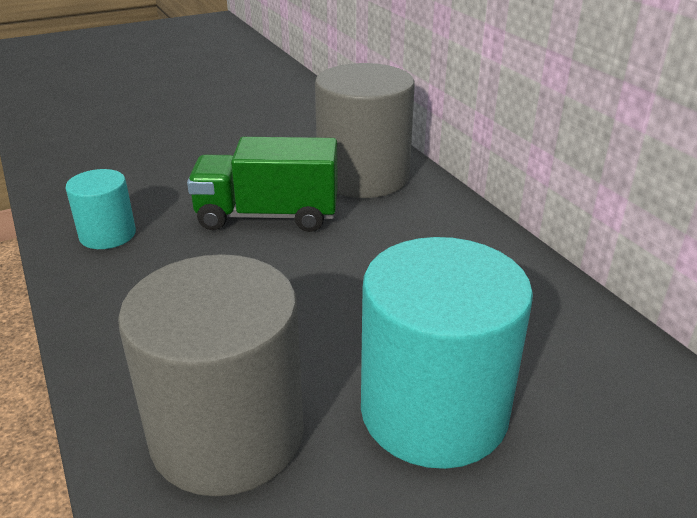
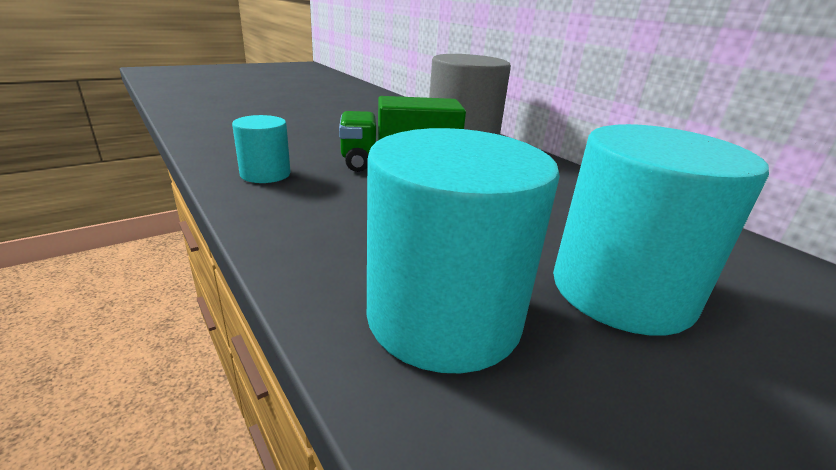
camera: 10 degrees left, 5 degrees down
grey cylinder [118,254,304,496] -> turquoise cylinder [367,128,560,373]

